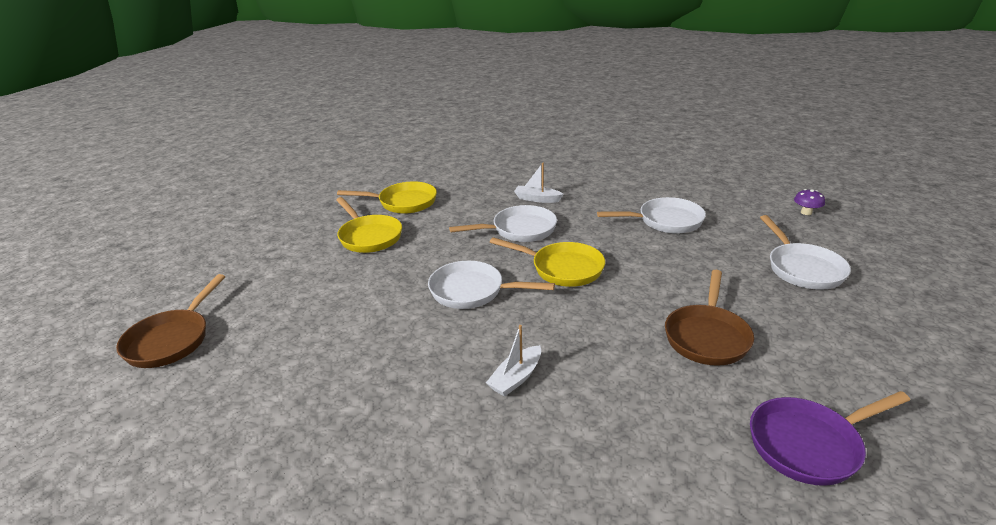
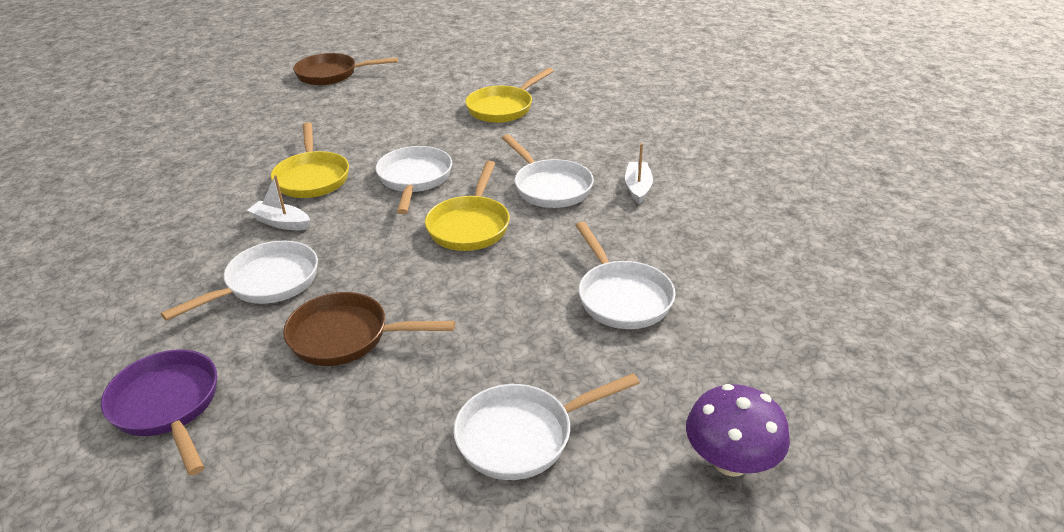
camera: 75 degrees right, 5 degrees up
yellow pan [337,181,437,214] -> yellow pan moved to [271,122,349,198]
purple mushroom [794,189,825,215] -> purple mushroom [686,384,790,477], size x1.83
none -> white pan [161,241,318,321]

